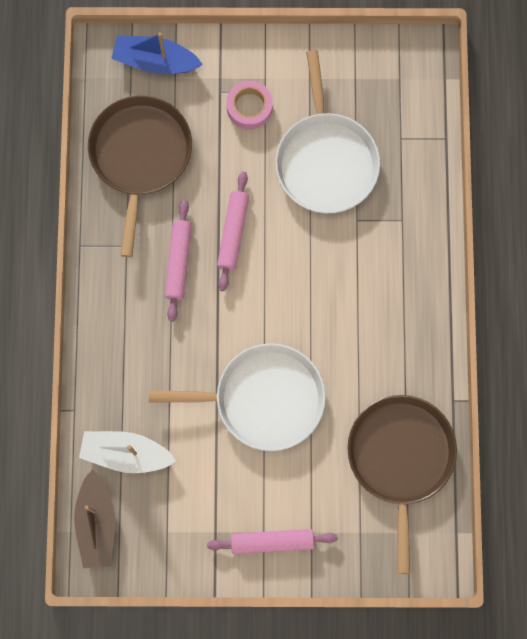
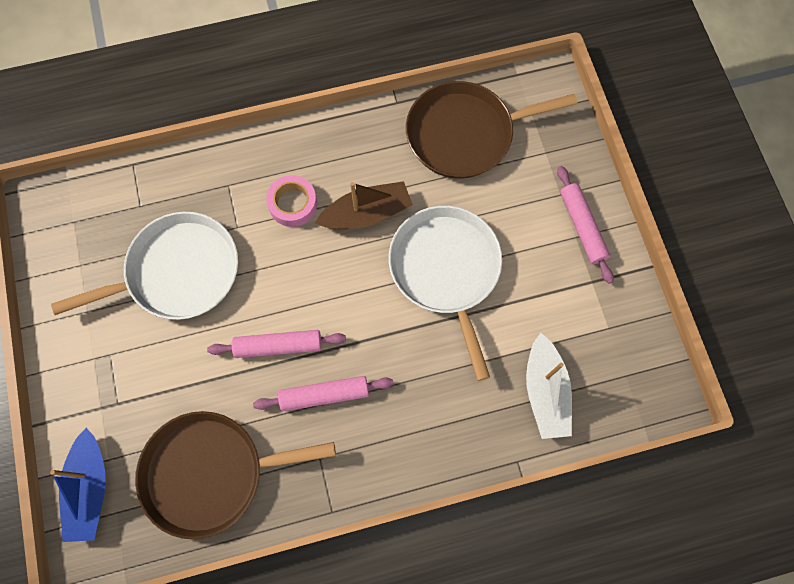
camera: 105 degrees left, 5 degrees down
brown boat [74,469,115,568] -> brown boat moved to [315,181,413,229]
pink tape [226,81,273,130] -> pink tape moved to [266,175,317,227]

